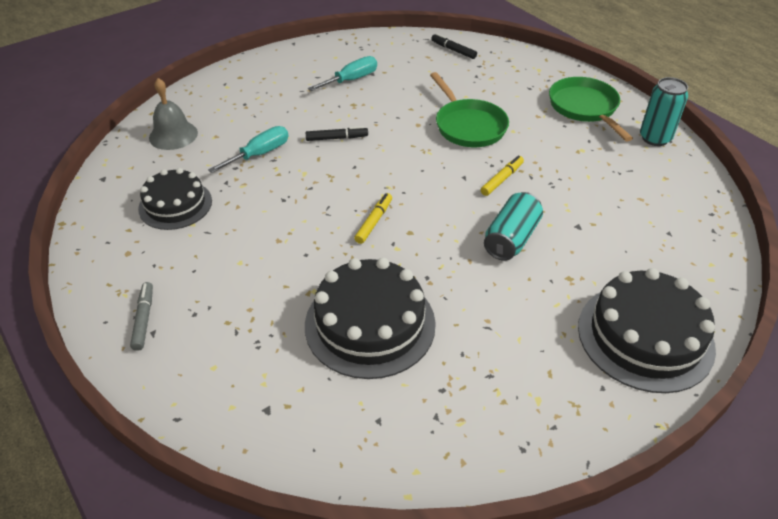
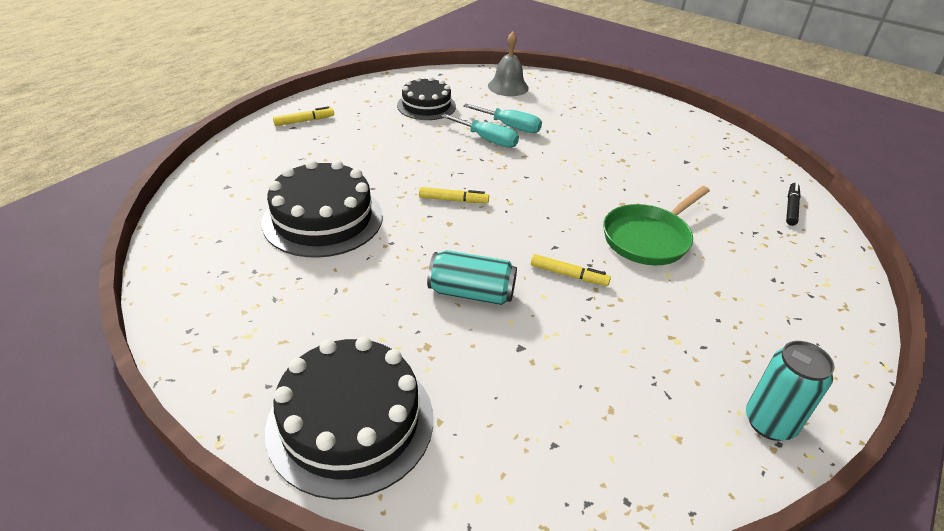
camera: 70 degrees right, 5 degrees down
grey marker [130,282,153,351] -> yellow marker [273,106,334,126]
black marker [306,126,368,141] -> none
turquoise screwdriver [308,56,377,91] -> turquoise screwdriver moved to [441,114,519,148]
green pan [549,77,633,141] -> none

